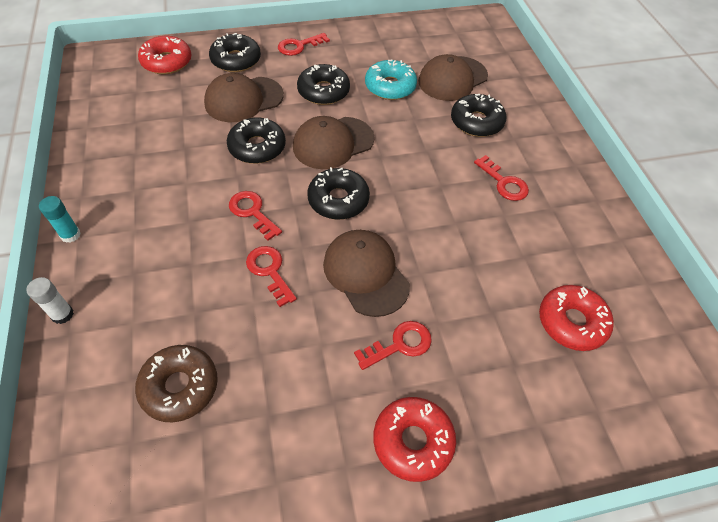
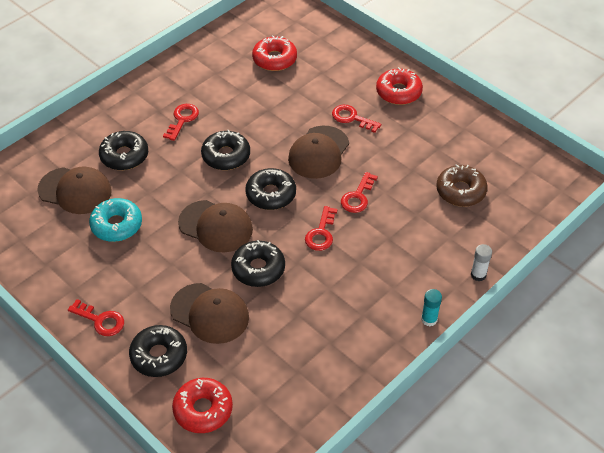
camera: 120 degrees left, 5 degrees down
black donut [297,64,350,105] -> black donut moved to [201,130,250,170]

